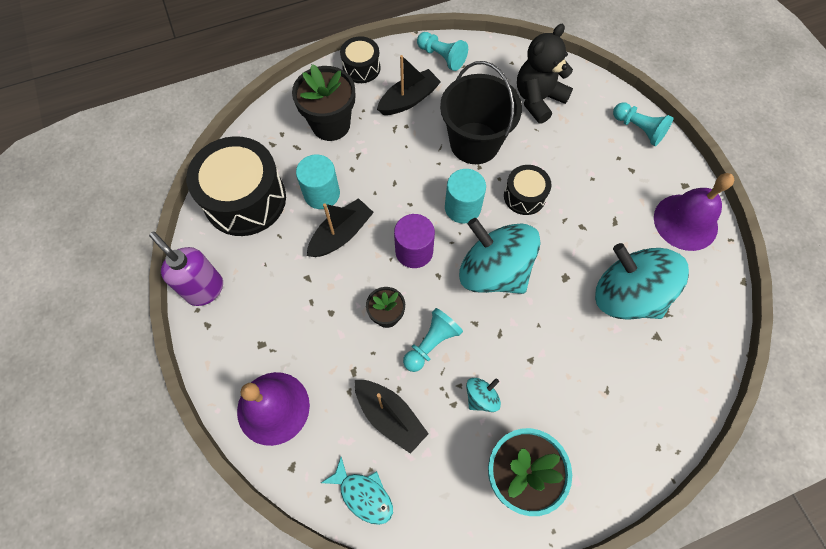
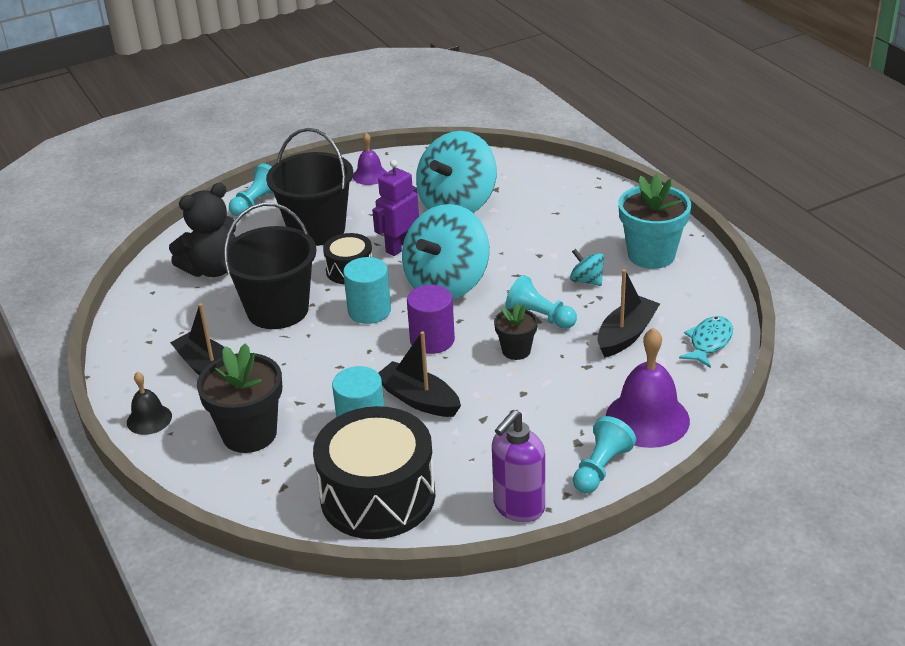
camera: 95 degrees left, 30 degrees down
black drum [340,36,381,83] -> black bell [127,372,172,435]
turquoise pawn [417,32,468,71] -> turquoise pawn moved to [573,416,636,494]
black teddy bear [517,24,573,124] -> black teddy bear turned 75 degrees counterclockwise [169,183,236,277]
purple bell [654,173,734,251] -> purple bell [353,133,387,185], size x0.55
none -> black bucket [266,128,353,246]
none -> purple robot [372,160,419,256]

